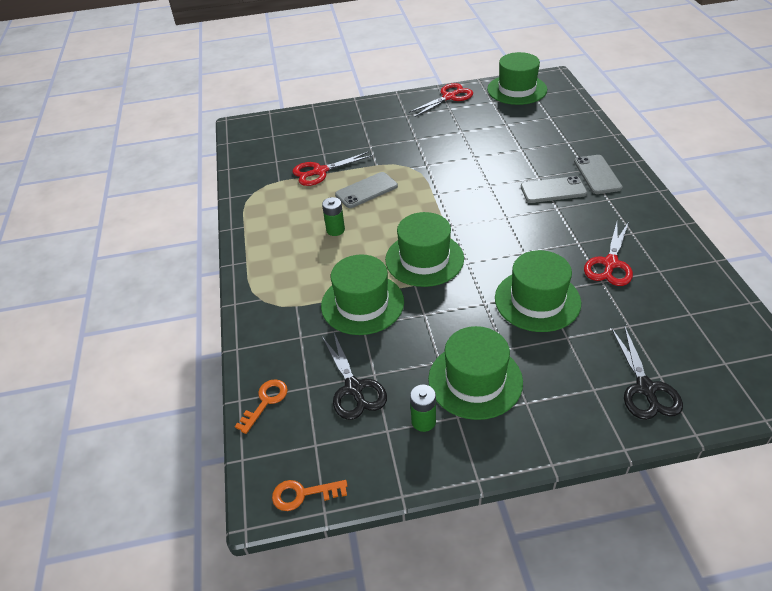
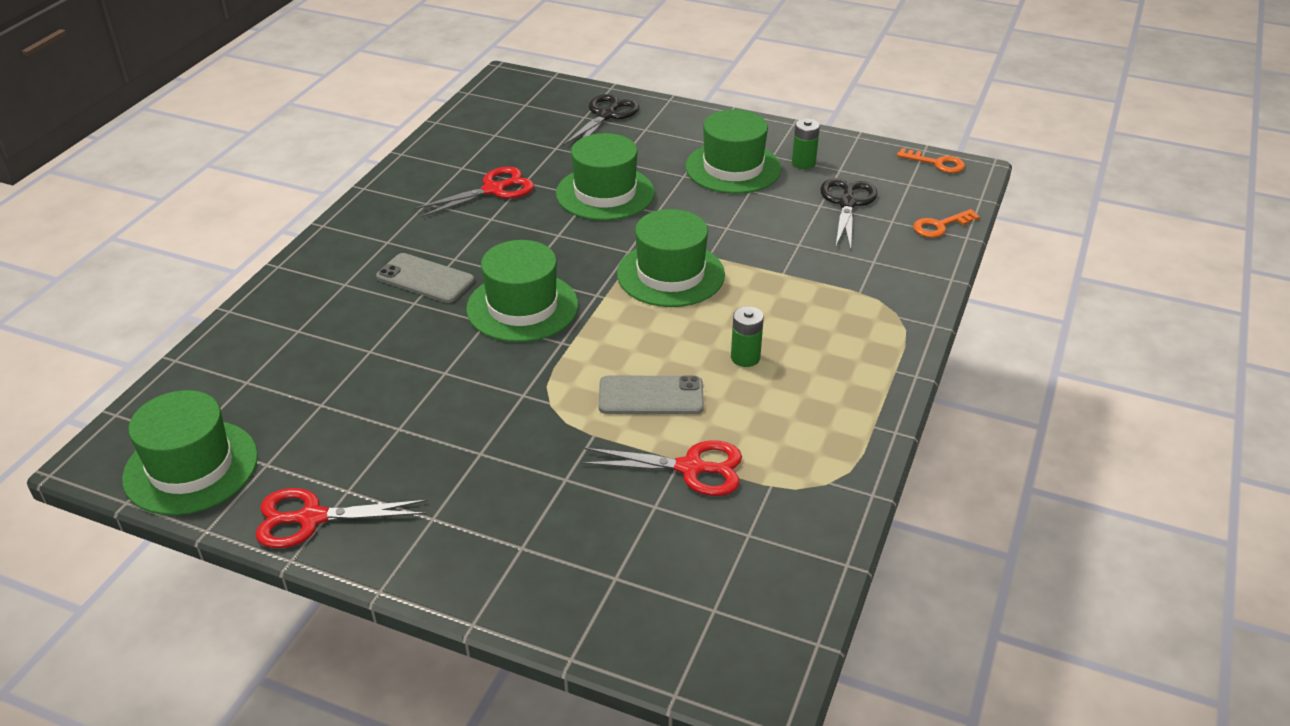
camera: 150 degrees left, 5 degrees down
green hat [321,254,404,335] -> green hat moved to [466,240,578,342]
grey phone [574,155,623,194] -> none

